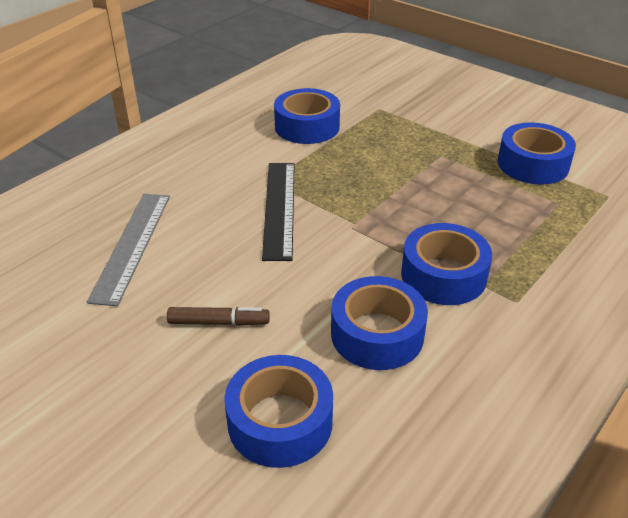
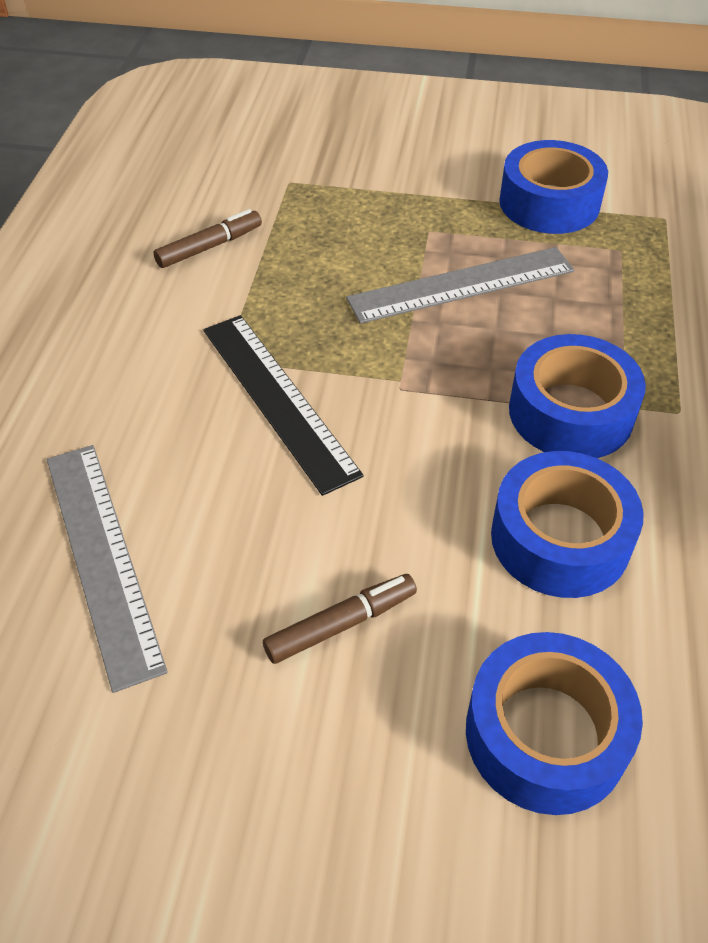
camera: 30 degrees left, 10 degrees up
blue tape [274,88,340,144] -> brown marker [153,209,262,268]
none -> grey ruler [346,247,574,324]

